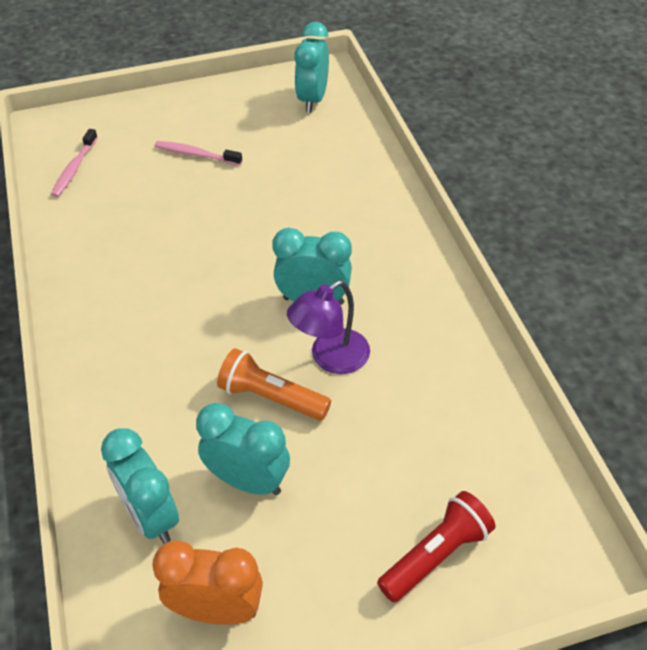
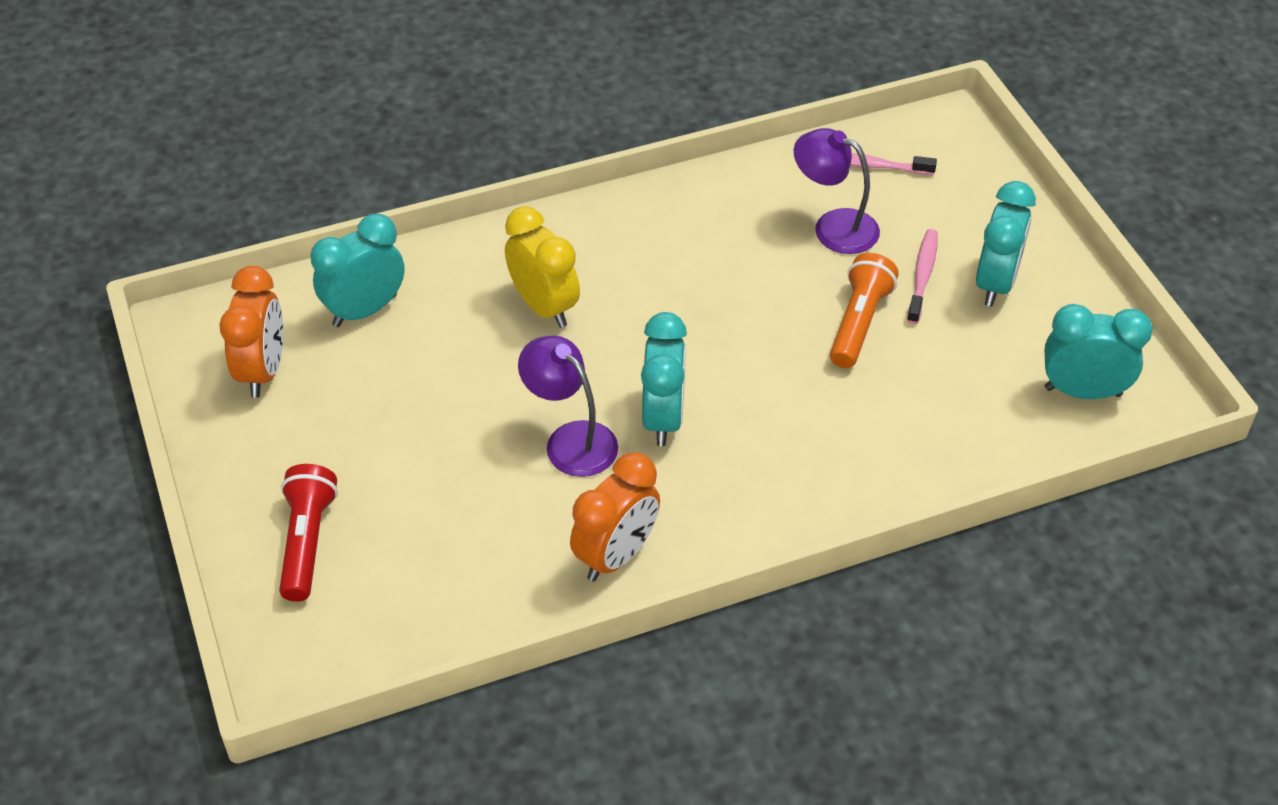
camera: 85 degrees right, 0 degrees up
turquoise clock [196,403,290,495] -> turquoise clock moved to [976,181,1036,306]
orange flashlight [217,348,331,421] -> orange flashlight moved to [830,253,899,368]
red flashlight [377,491,495,603] -> red flashlight turned 135 degrees counterclockwise [279,464,338,602]
none -> yellow clock [505,206,580,328]
none -> orange clock [570,452,660,581]
none -> purple lamp [794,128,880,254]

